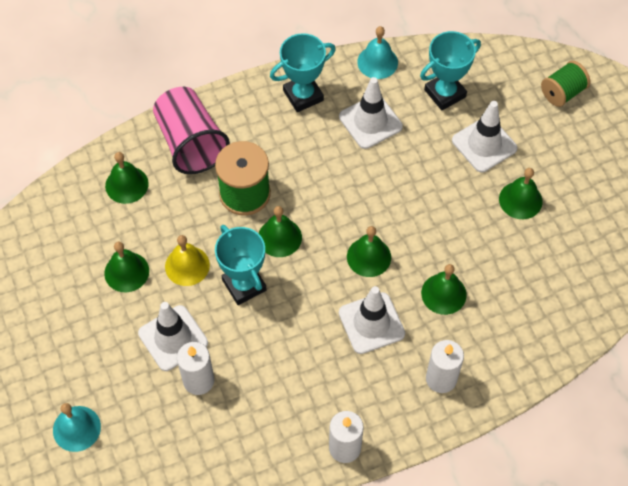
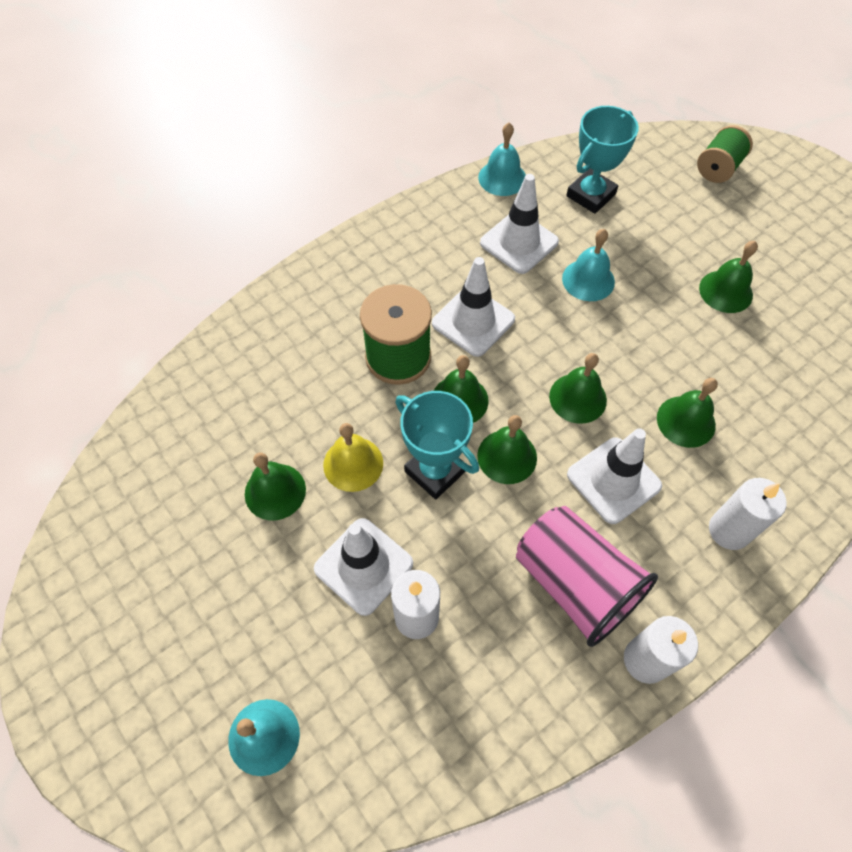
camera: 15 degrees left, 0 degrees up
green bell [105,152,149,204] -> green bell moved to [477,415,537,484]
pink cup [153,87,230,174] -> pink cup moved to [516,506,658,647]
turquoise trophy [270,33,336,112] -> none
white traffic cone [452,101,517,172] -> white traffic cone moved to [432,257,515,357]
none -> turquoise bell [562,229,615,301]

